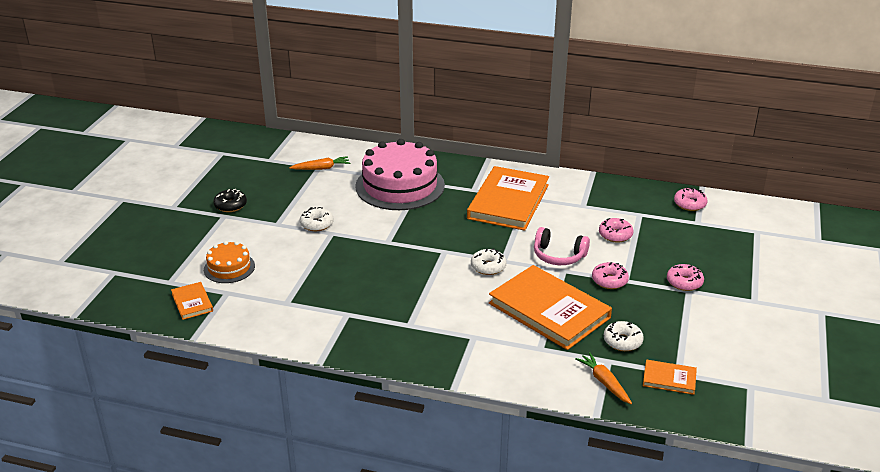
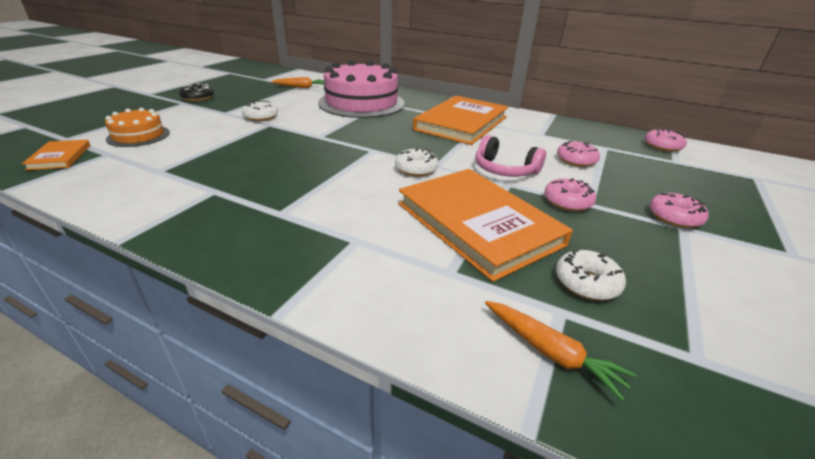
camera: 10 degrees right, 0 degrees up
orange carrot [575,352,632,404] -> orange carrot turned 150 degrees clockwise [485,301,636,401]
orange book [643,360,697,395] -> none

